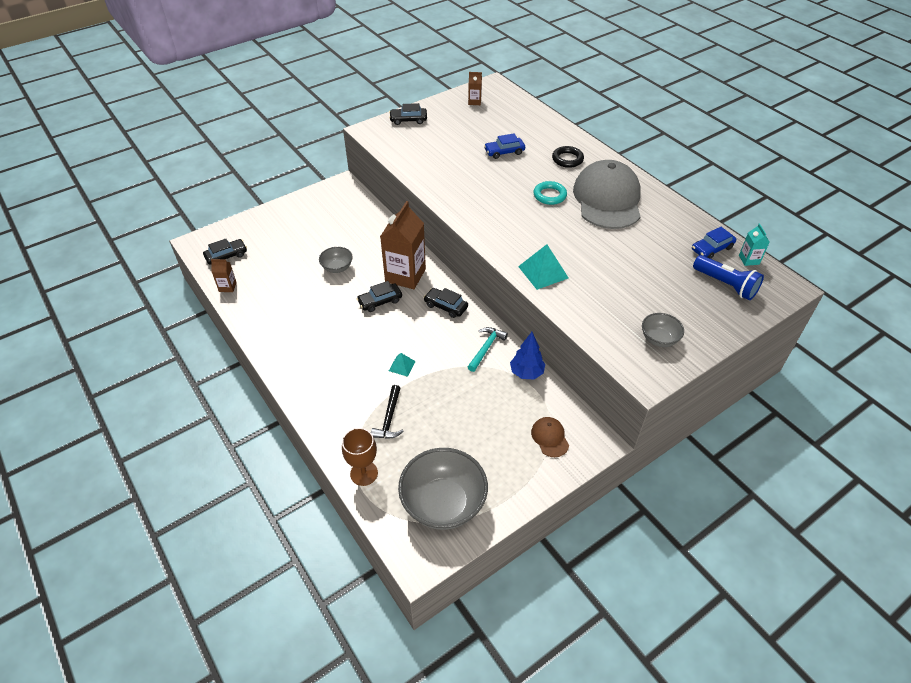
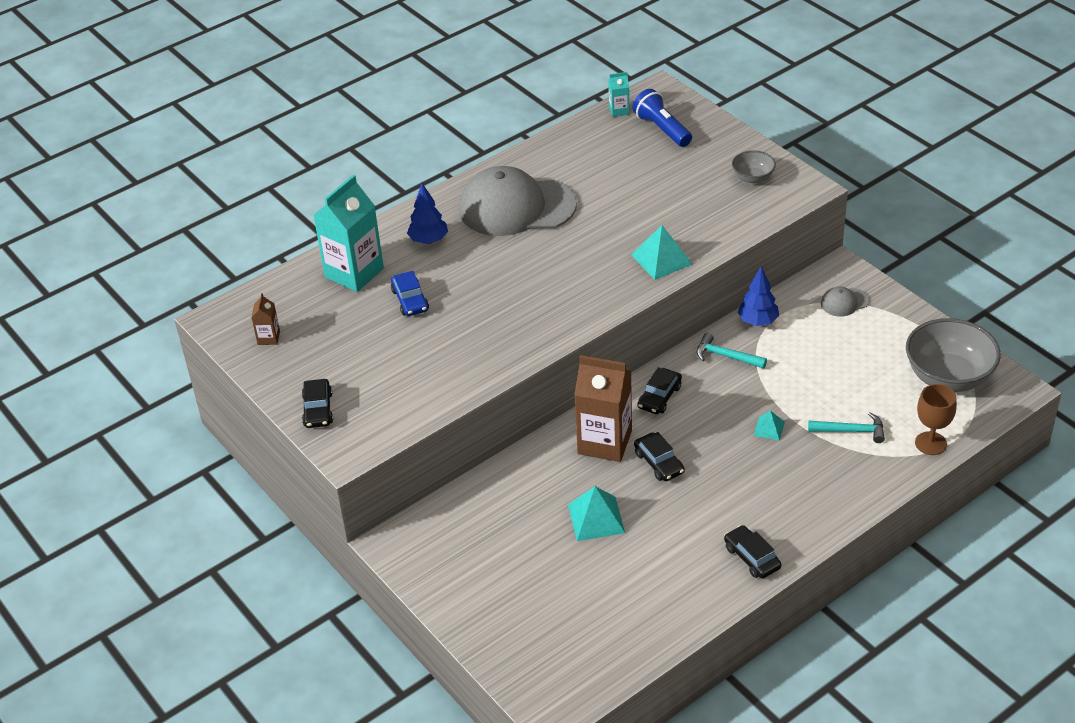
camera: 90 degrees left, 5 degrees down
black car [203,239,247,265] -> black car moved to [724,525,782,579]
brown carton [211,259,237,292] -> none
grey bowl [319,247,353,273] -> turquoise pyramid [568,486,625,541]
black hammer [371,385,404,439] -> turquoise hammer [808,413,885,443]
brown cap [531,417,569,457] -> grey cap [821,287,869,317]
turquoise ring [533,181,567,205] -> none
black ring [552,146,584,168] -> blue tree [407,183,448,244]
blue car [692,227,736,259] -> none
blue flashlight [693,255,764,300] -> blue flashlight turned 75 degrees counterclockwise [632,89,692,147]
none -> turquoise carton [313,175,384,292]

